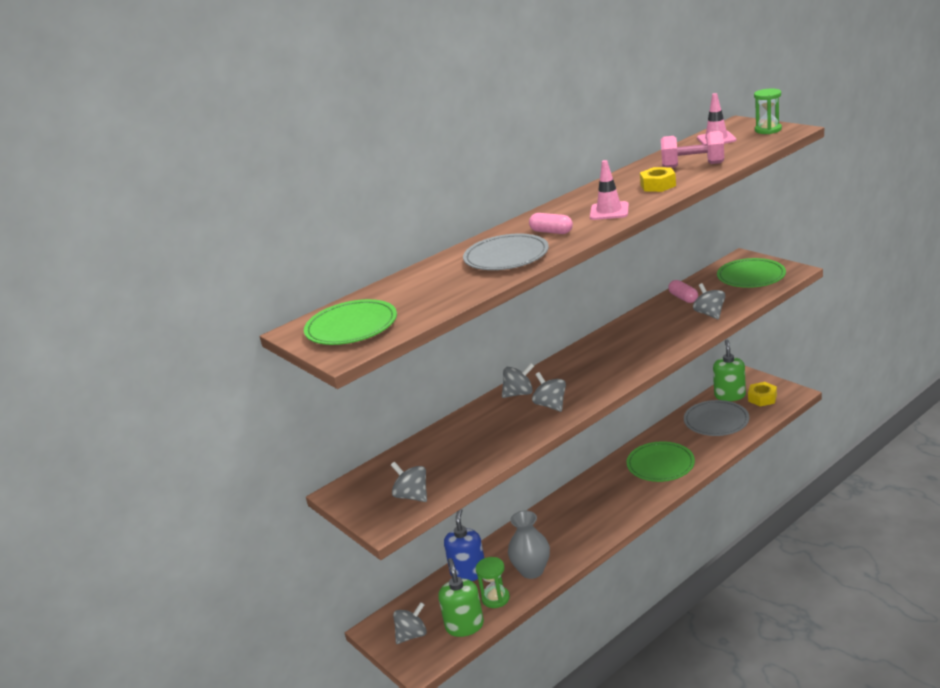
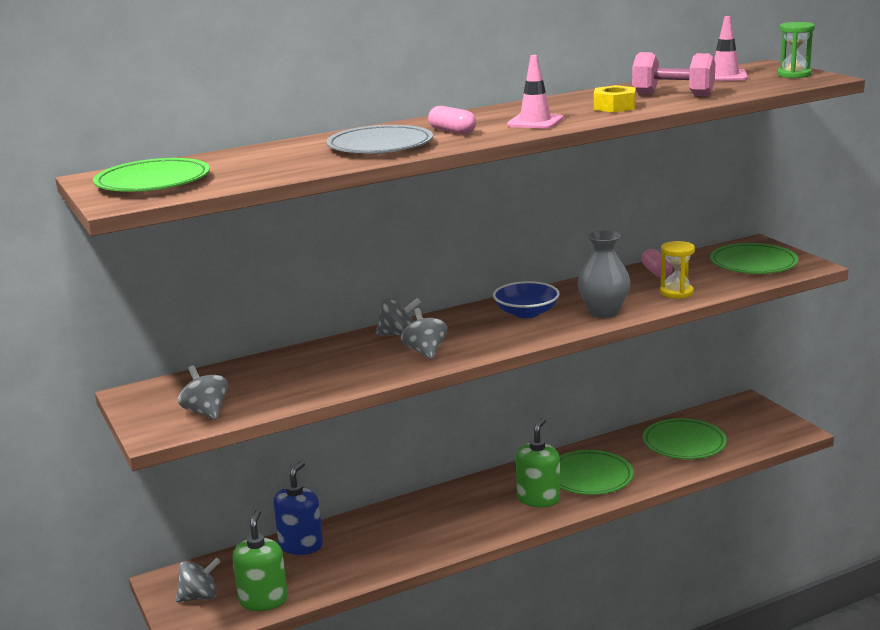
camera: 10 degrees right, 5 degrees down
green hourglass [476,557,510,608] -> none
grey vase [508,510,550,579] -> grey vase moved to [578,230,630,318]
grey plate [684,400,749,436] -> green plate [643,418,727,459]
grey spinning top [693,283,725,320] -> yellow hourglass [660,241,695,299]
green soap dispenser [713,340,746,401] -> green soap dispenser moved to [516,418,560,507]
yellow nut [748,382,777,406] -> none
none -> blue bowl [493,281,560,318]

